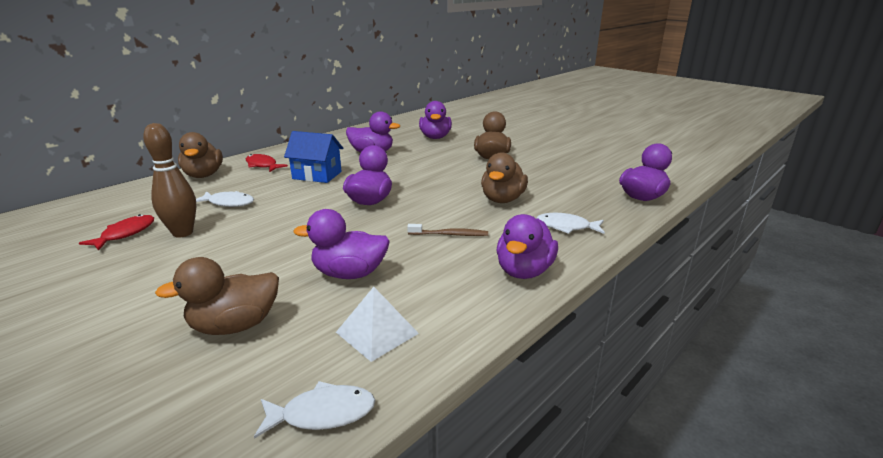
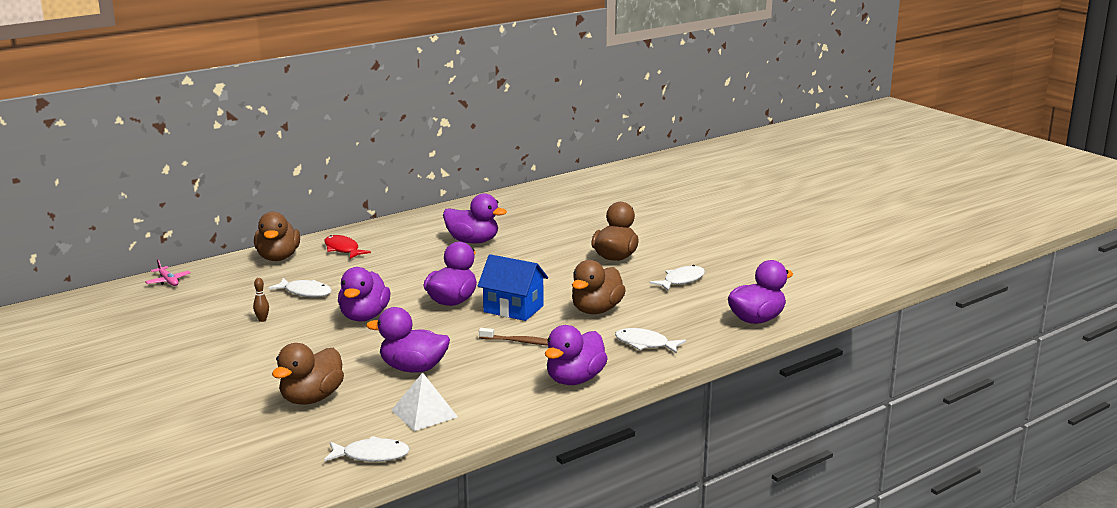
camera: 10 degrees right, 5 degrees down
red fish [79,214,154,251] -> none
brown bowling pin [143,123,196,238] -> brown bowling pin [253,278,269,322], size x0.42
brown duck [155,257,279,335] -> brown duck turned 45 degrees counterclockwise [272,343,344,405]
blue house [284,131,343,183] -> blue house moved to [478,254,548,321]
purple duck [419,101,452,139] -> purple duck moved to [338,267,390,321]
none -> pink plane [145,259,191,286]
none -> white fish [649,265,705,291]

